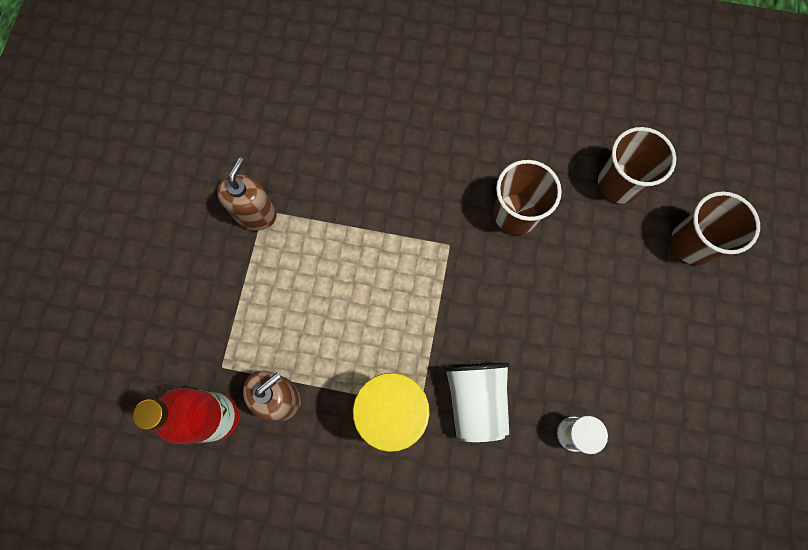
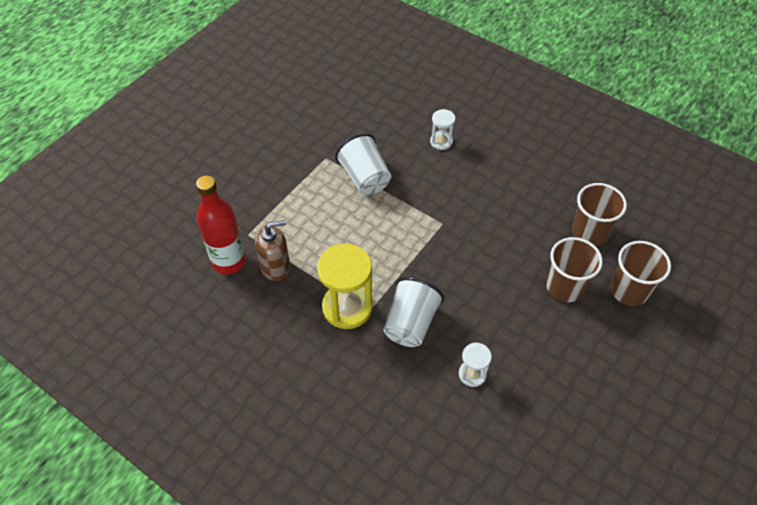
camera: 25 degrees right, 20 degrees down
brown soap dispenser [217,158,276,231] -> none
brown cup [494,160,562,235] -> brown cup moved to [546,237,603,302]
none -> white cup [335,134,391,195]
none -> white hourglass [430,109,455,150]

